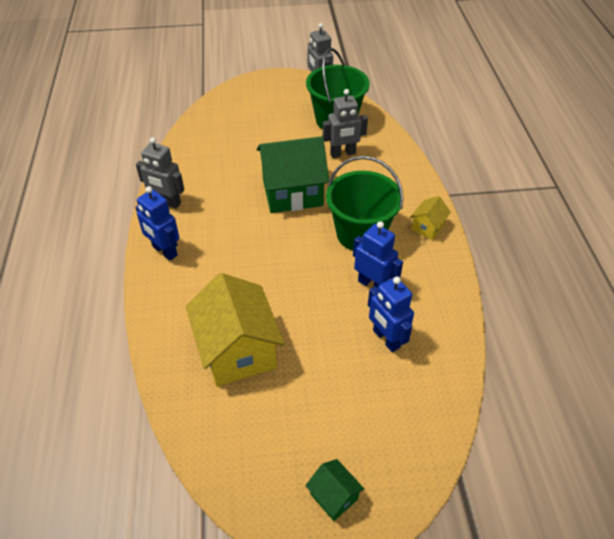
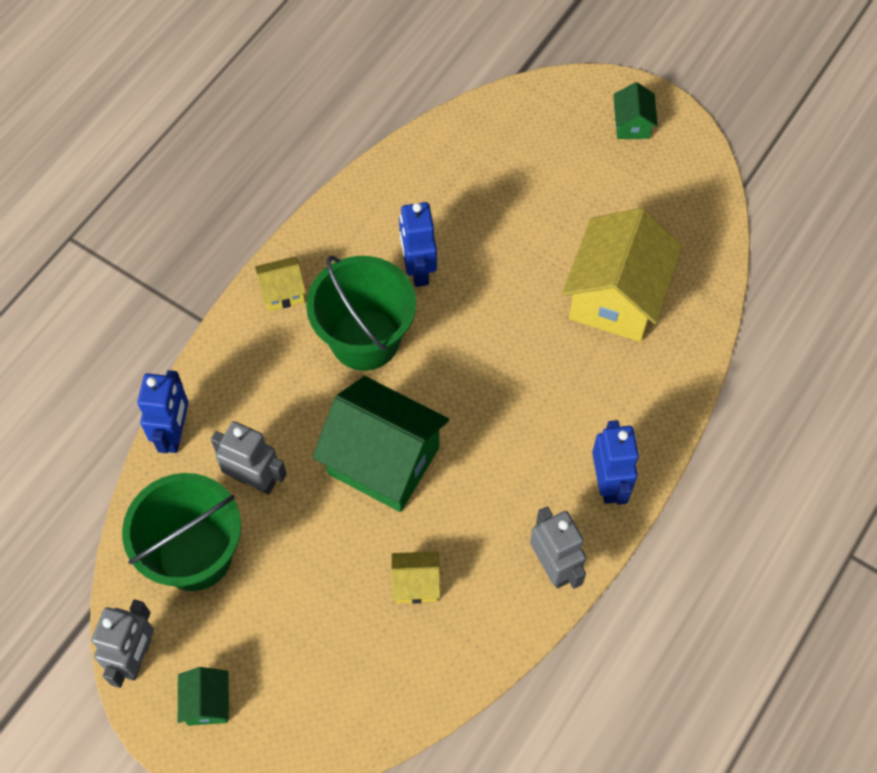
camera: 140 degrees left, 15 degrees up
blue robot [368,277,414,352] -> blue robot moved to [137,370,189,453]
none -> green house [178,667,229,726]
none -> yellow house [391,551,440,603]

